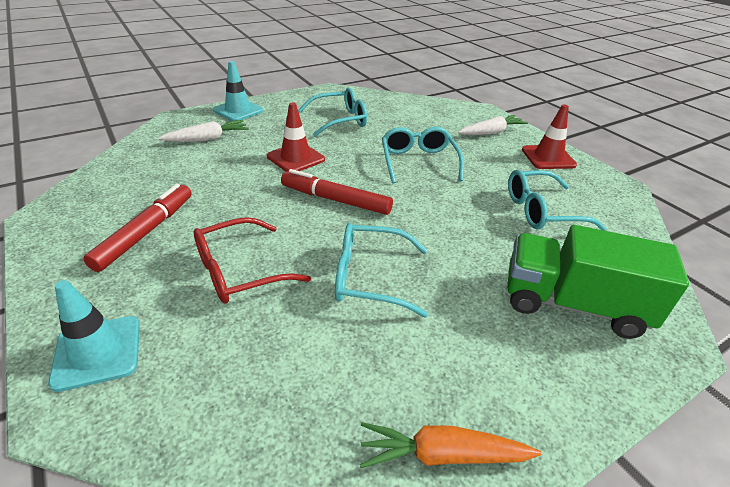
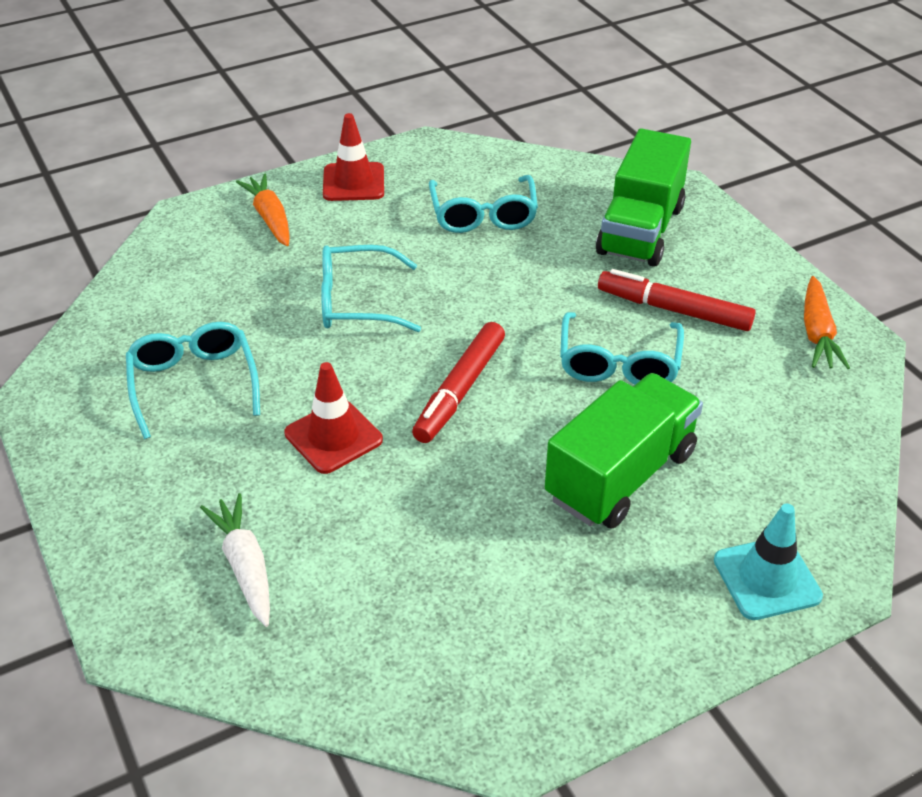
camera: 85 degrees left, 5 degrees up
red marker [83,184,192,272] -> red marker moved to [598,269,756,331]
red glasses [193,217,311,304] -> green truck [545,373,703,529]
turquoise traffic cone [213,61,263,121] -> none
white carrot [458,115,528,135] -> orange carrot [236,174,290,246]

